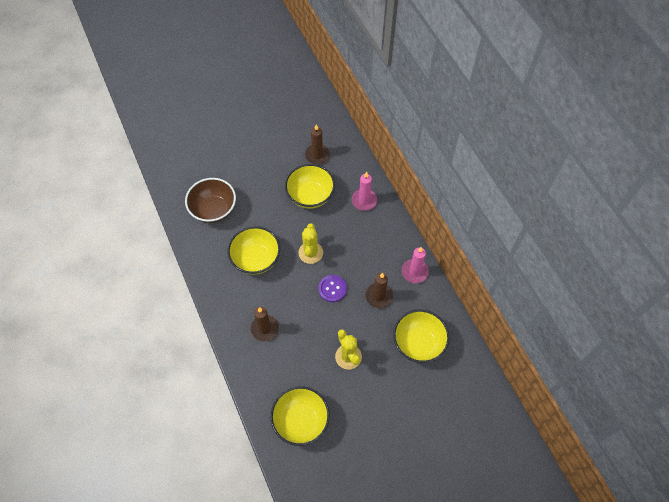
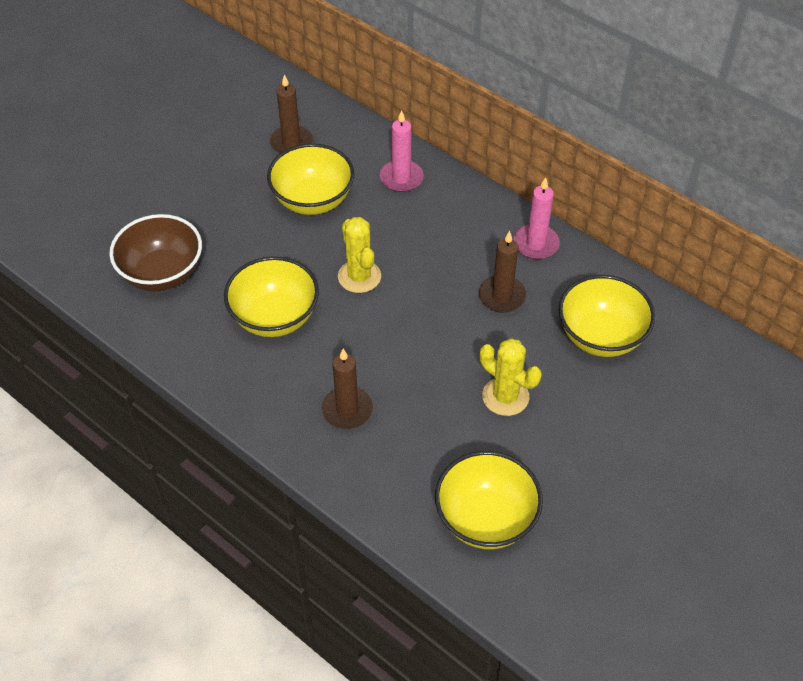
camera: 25 degrees left, 10 degrees down
purple button [318,275,347,302] -> none

